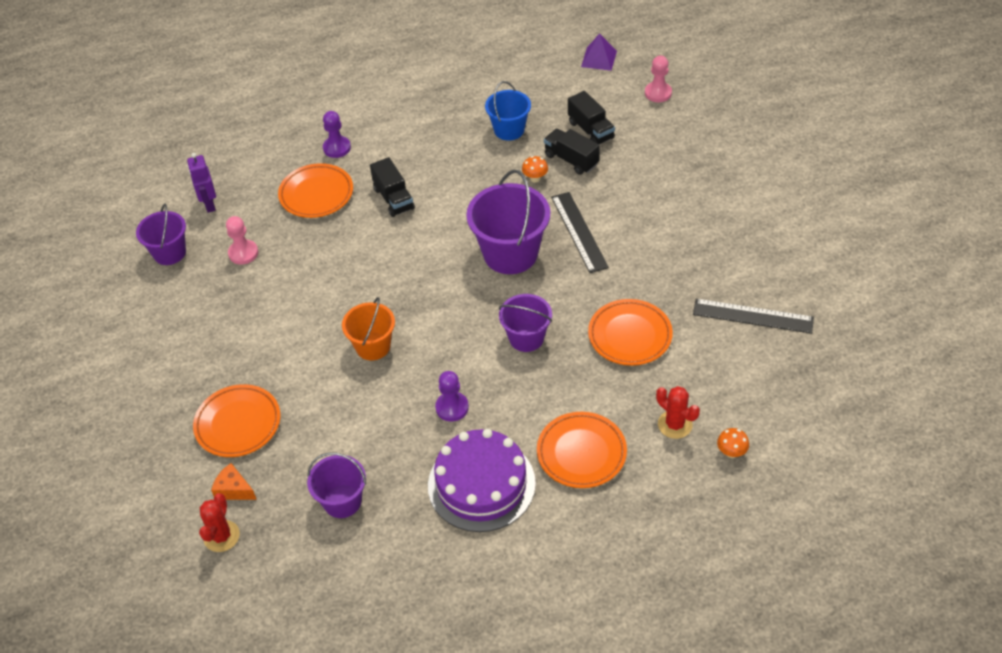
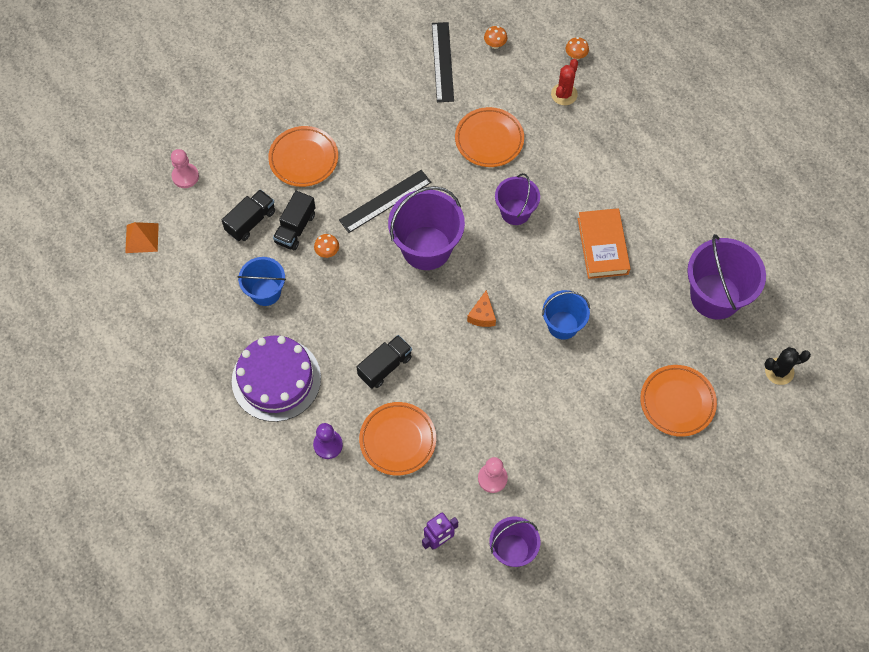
camera: 110 degrees left, 15 degrees up
red cactus [199,493,240,552] -> black cactus [764,347,811,385]
orange cheese [211,463,257,500] -> orange cheese moved to [467,290,496,327]
purple bucket [307,453,366,518] -> purple bucket [687,234,766,319], size x1.64
orange bucket [342,297,395,360] -> blue bucket [542,290,590,340]
purple cake [428,429,536,532] -> purple cake moved to [232,336,321,422]
purple pawn [435,371,469,421] -> orange book [578,208,631,279]
orange plate [537,412,627,488] -> orange plate moved to [268,126,338,187]
purple pyramid [581,33,617,71] -> orange pyramid [125,222,159,253]
none -> orange mushroom [484,26,507,49]

